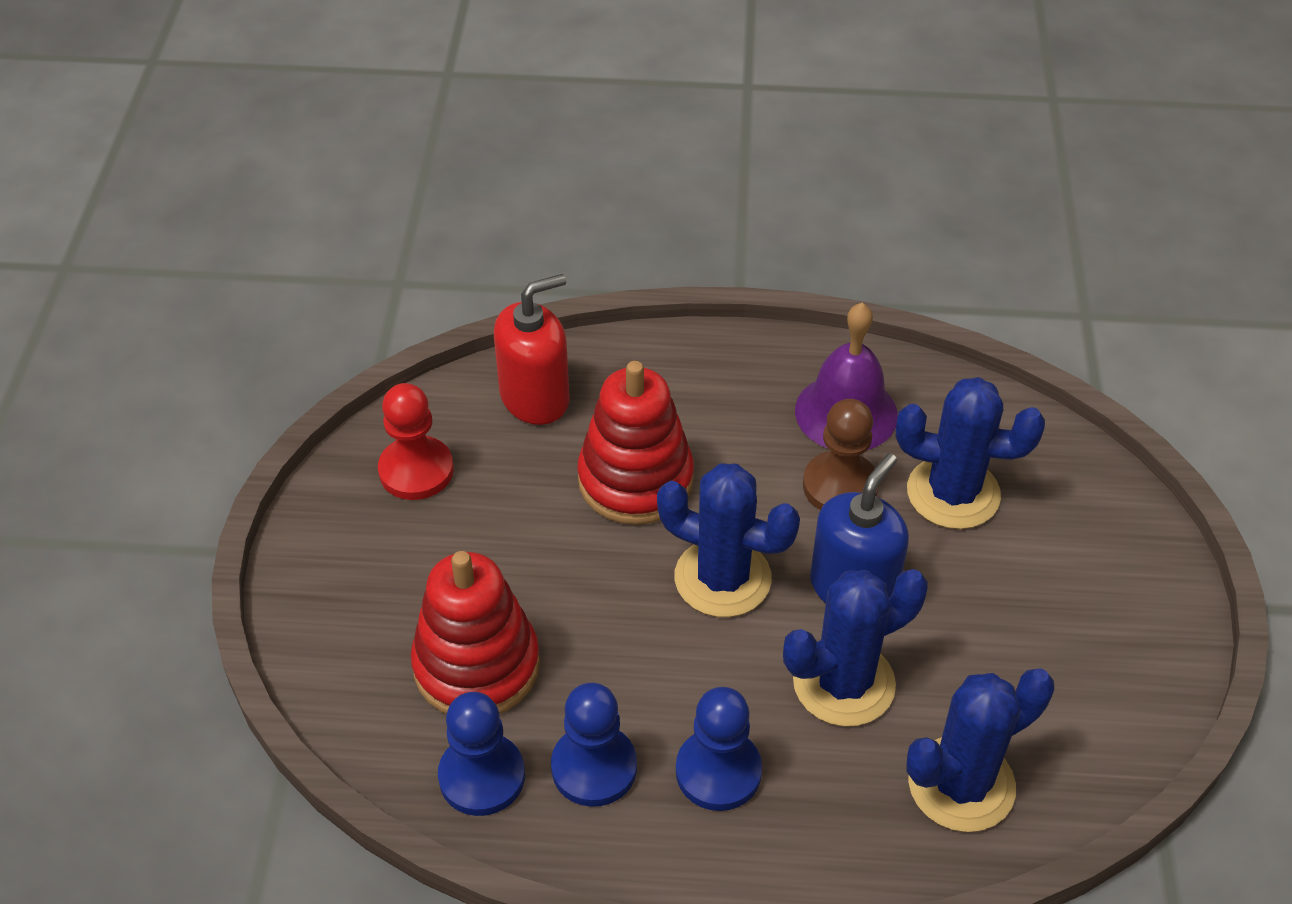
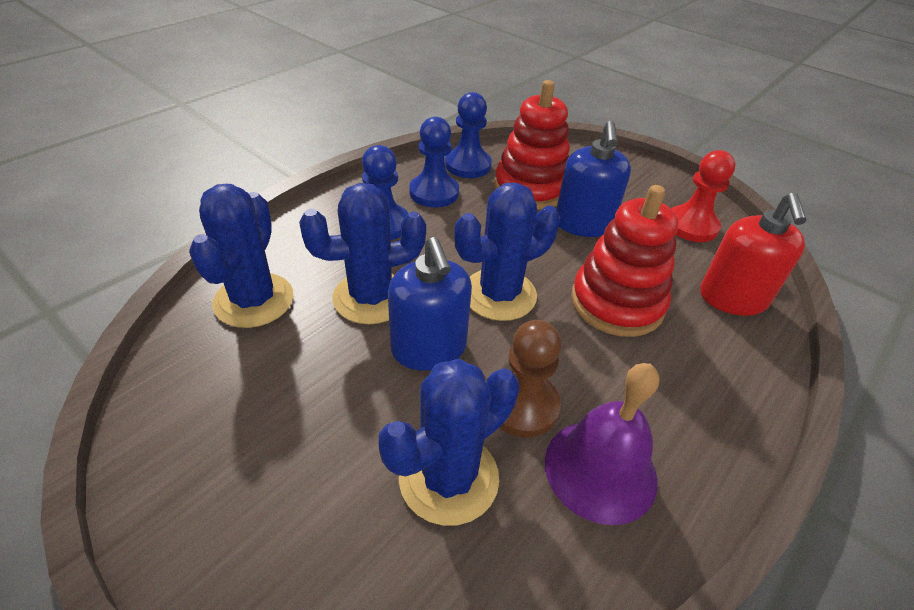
camera: 125 degrees right, 5 degrees down
blue cactus [783,569,928,727] -> blue cactus turned 60 degrees clockwise [299,183,426,324]
none -> blue soap dispenser [556,120,631,237]

